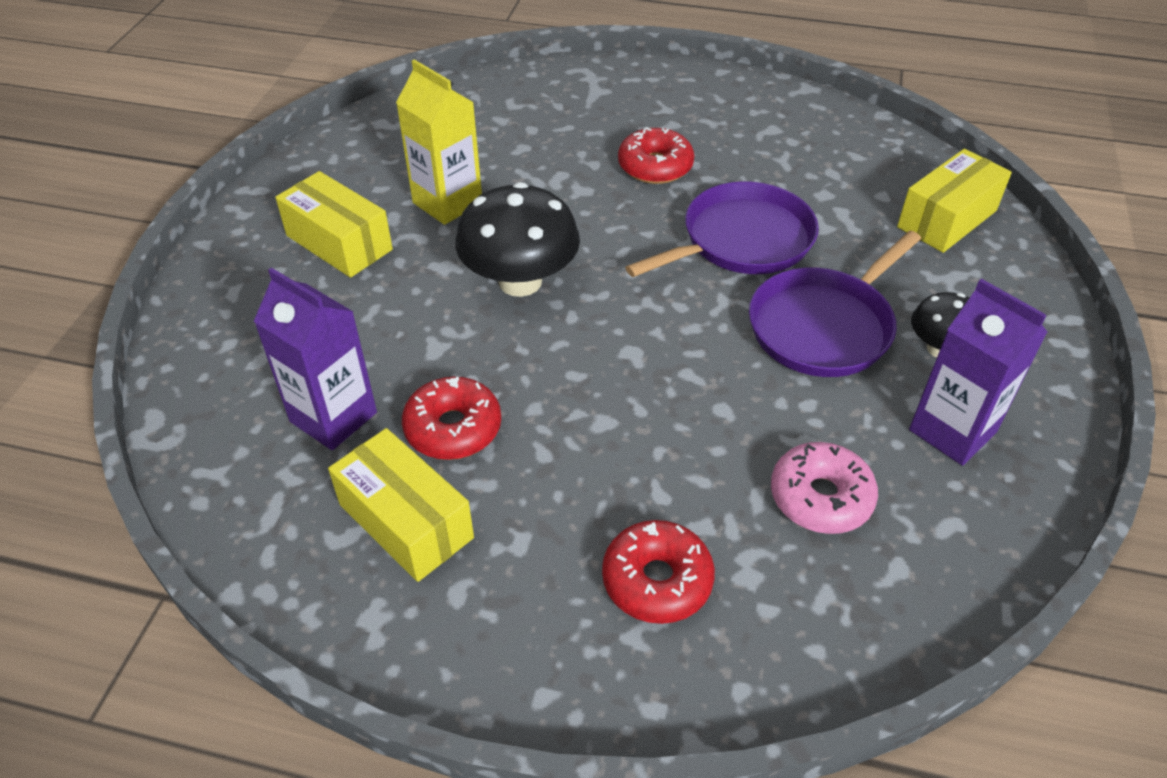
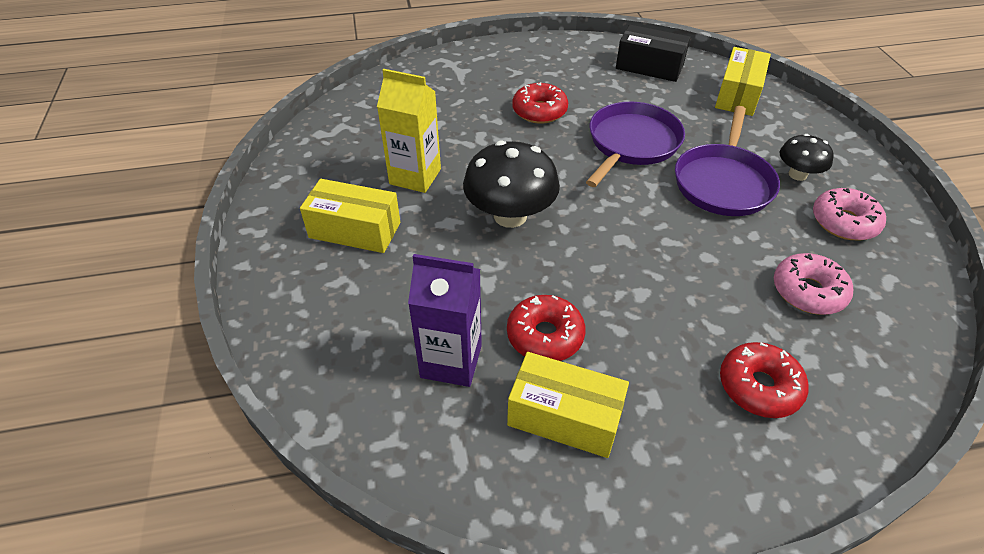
camera: 25 degrees left, 0 degrees up
purple carton [909,279,1047,466] -> pink donut [813,188,886,240]
none -> black box [616,25,690,82]

